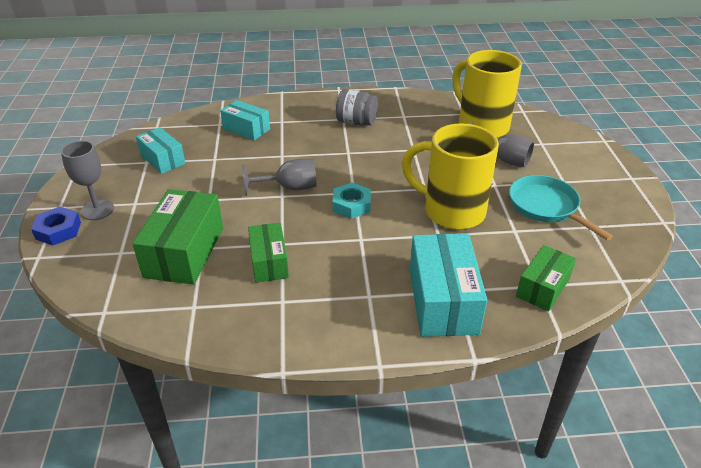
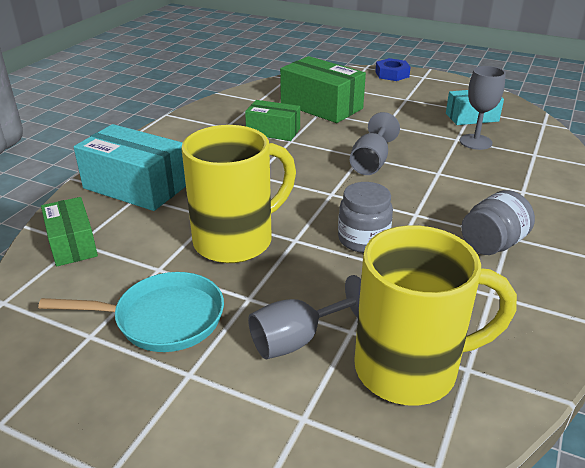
camera: 120 degrees right, 5 degrees down
grey goblet [61,141,114,220] -> grey goblet moved to [459,66,506,150]
turquoise box [220,100,270,141] -> none
turquoise nut [333,182,371,219] -> none
none -> grey jar [338,182,393,253]

